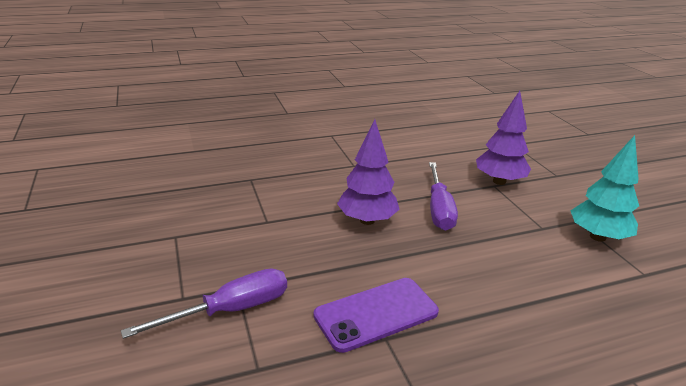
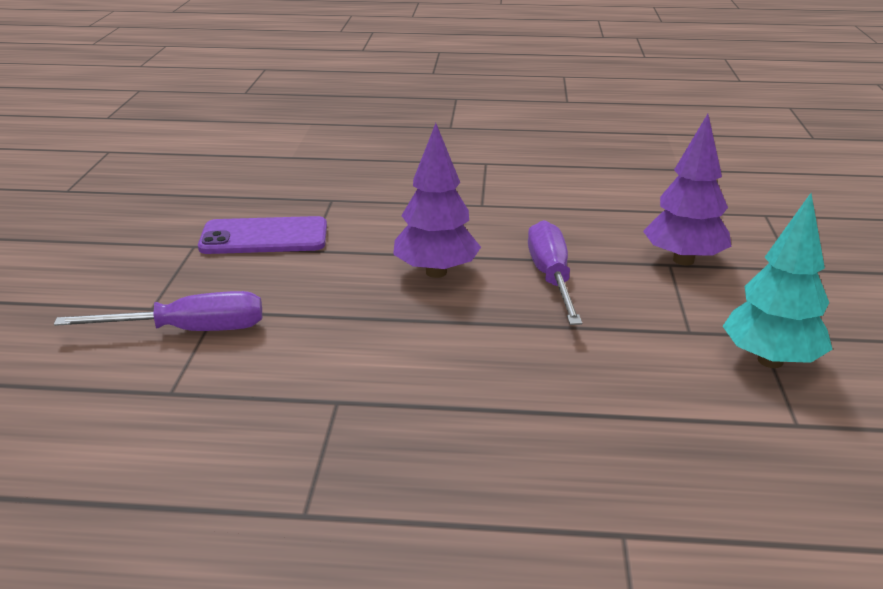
camera: 25 degrees right, 0 degrees up
purple phone [314,278,439,353] -> purple phone moved to [198,216,327,254]
purple screwdriver [429,162,458,231] -> purple screwdriver turned 150 degrees clockwise [528,220,582,325]

